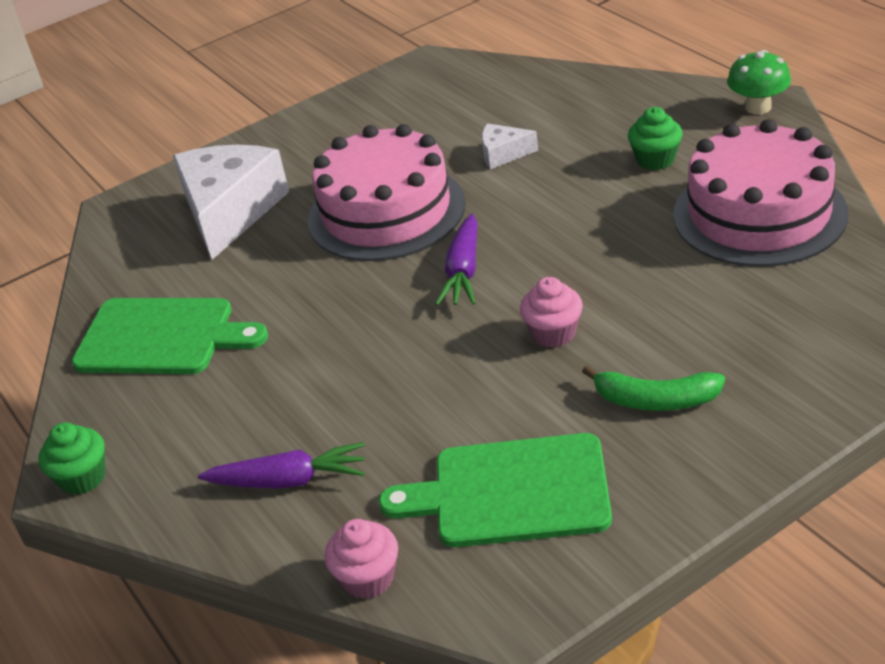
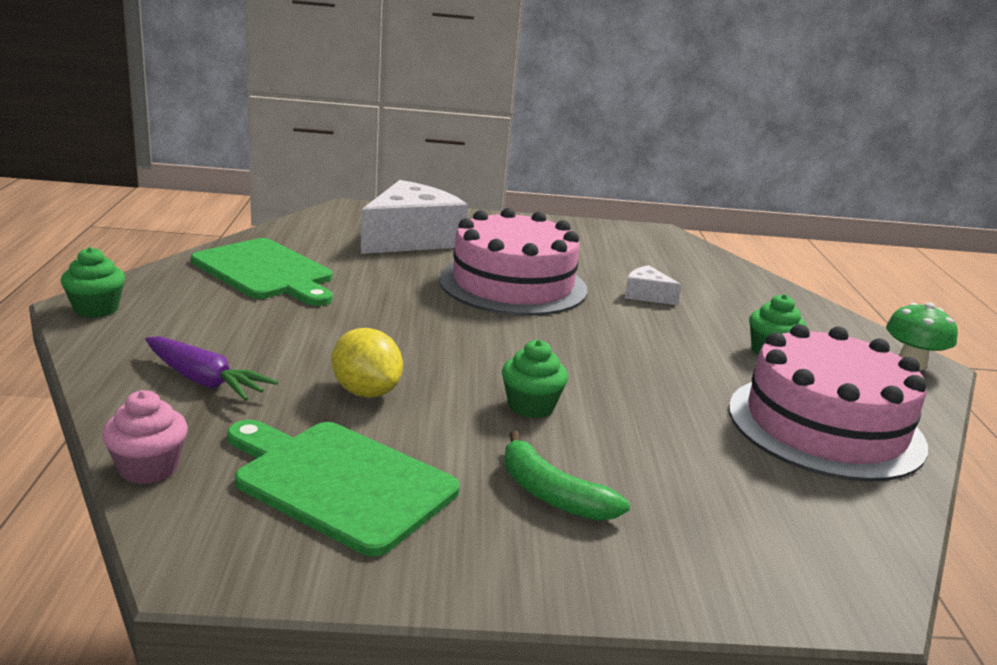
camera: 25 degrees right, 15 degrees down
purple carrot [436,214,478,306] -> none
pink cupcake [520,277,583,348] -> green cupcake [502,340,568,418]
none -> yellow lemon [332,328,403,398]

